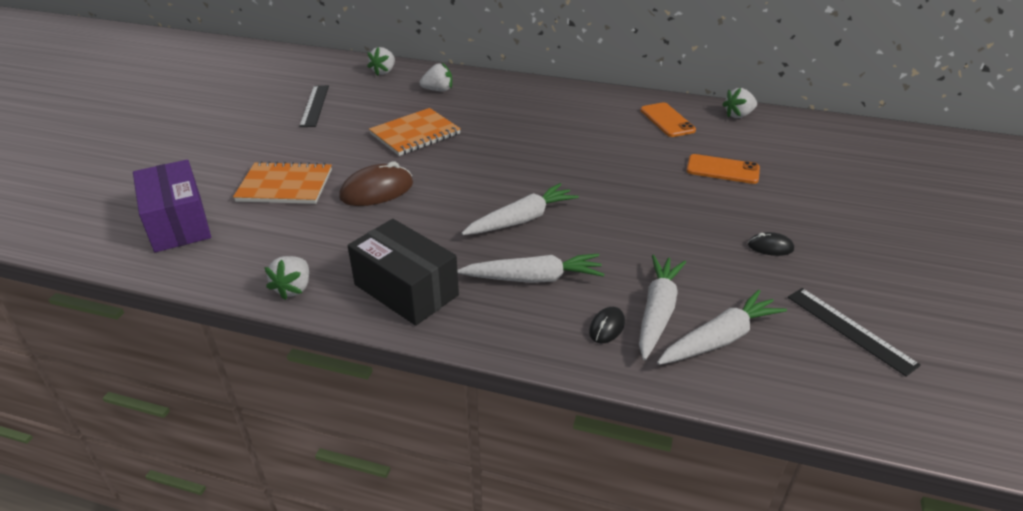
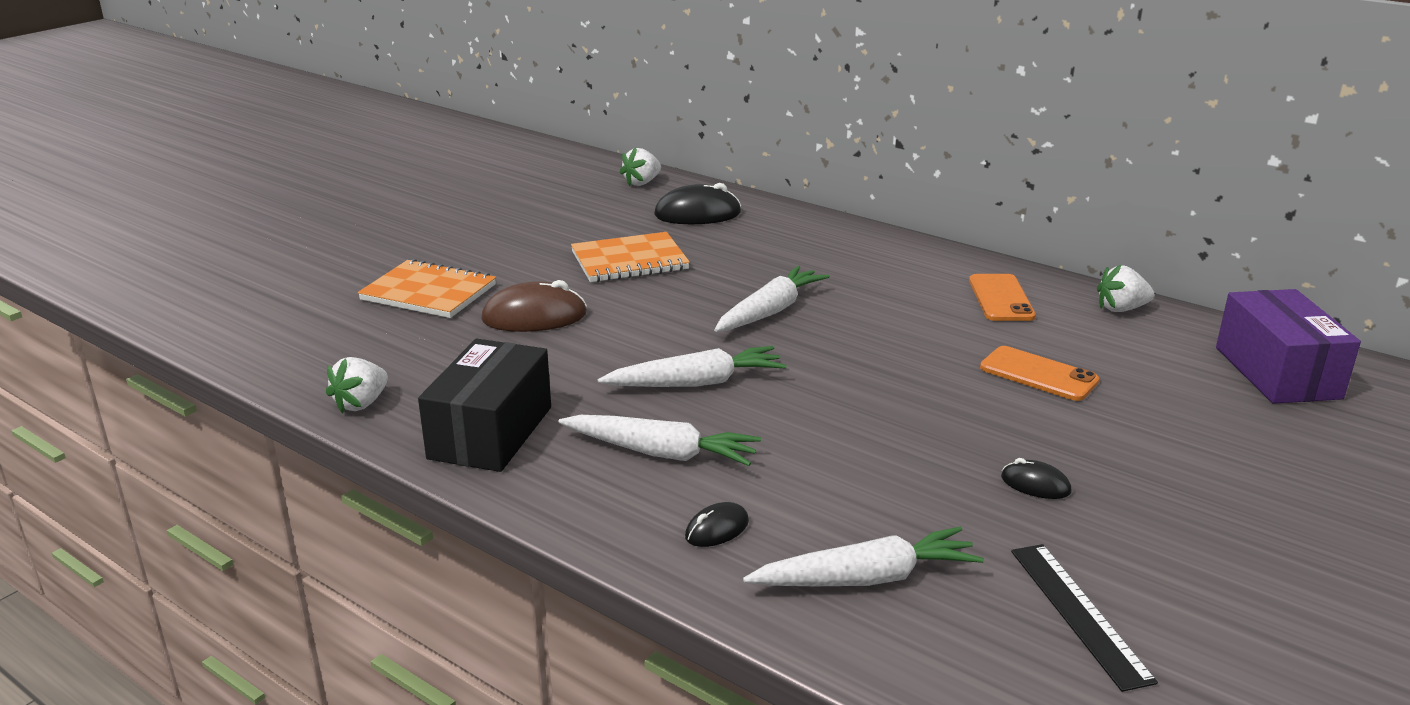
camera: 20 degrees right, 10 degrees down
purple box [133,160,211,252] -> purple box moved to [1216,289,1361,404]
black ruler [299,85,329,127] -> none
black box [348,219,459,326] -> black box turned 45 degrees clockwise [418,339,551,472]
white strawberry [420,63,452,92] -> black mouse [654,183,741,224]
white carrot [639,255,686,360] -> white carrot moved to [714,266,830,332]

